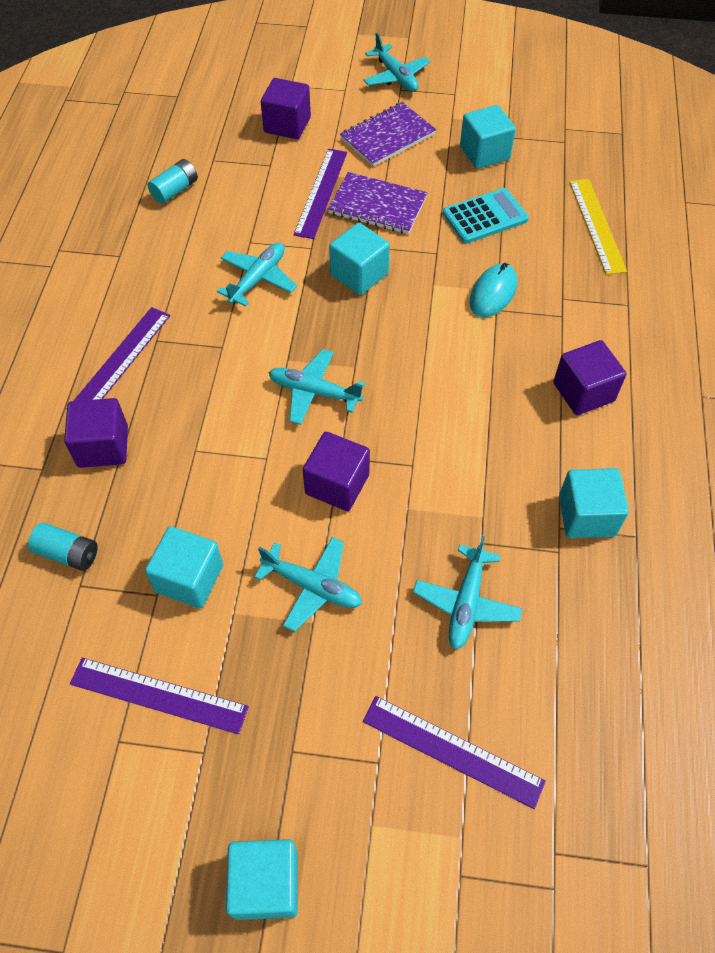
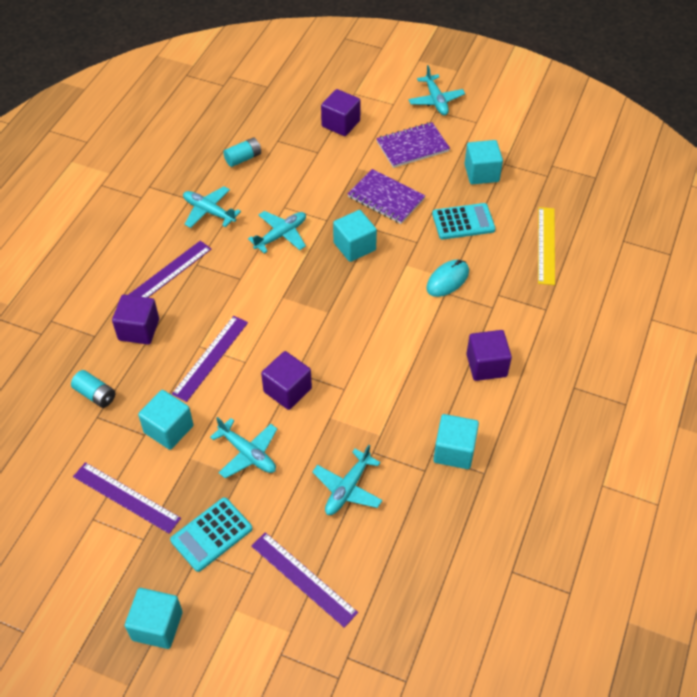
camera: 15 degrees right, 5 degrees down
turquoise plane [268,349,365,425] -> turquoise plane moved to [183,186,241,228]
purple ruler [294,149,347,239] -> purple ruler moved to [172,316,248,402]
none -> turquoise calculator [170,497,252,572]

